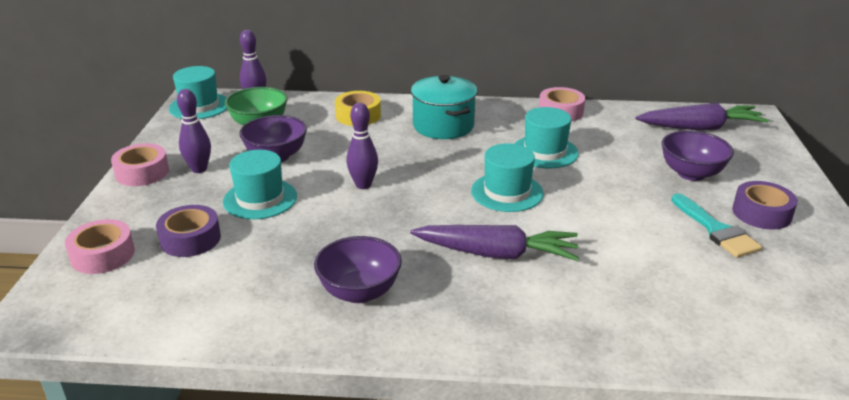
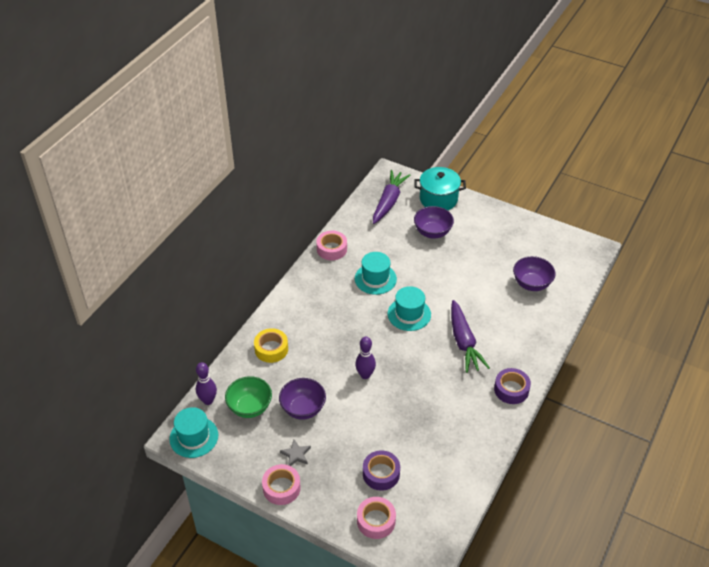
camera: 65 degrees left, 15 degrees up
purple bowling pin [177,89,211,173] -> grey star [280,439,311,466]
turquoise hat [223,150,297,219] -> none
purple bowl [314,236,402,303] -> purple bowl moved to [513,256,556,291]
purple carrot [410,225,579,261] -> purple carrot turned 135 degrees clockwise [451,300,490,373]
turquoise pot [411,75,477,139] -> turquoise pot moved to [414,167,466,210]
turquoise brush [671,193,762,258] -> none
purple tape [732,181,798,230] -> purple tape moved to [494,368,531,404]

